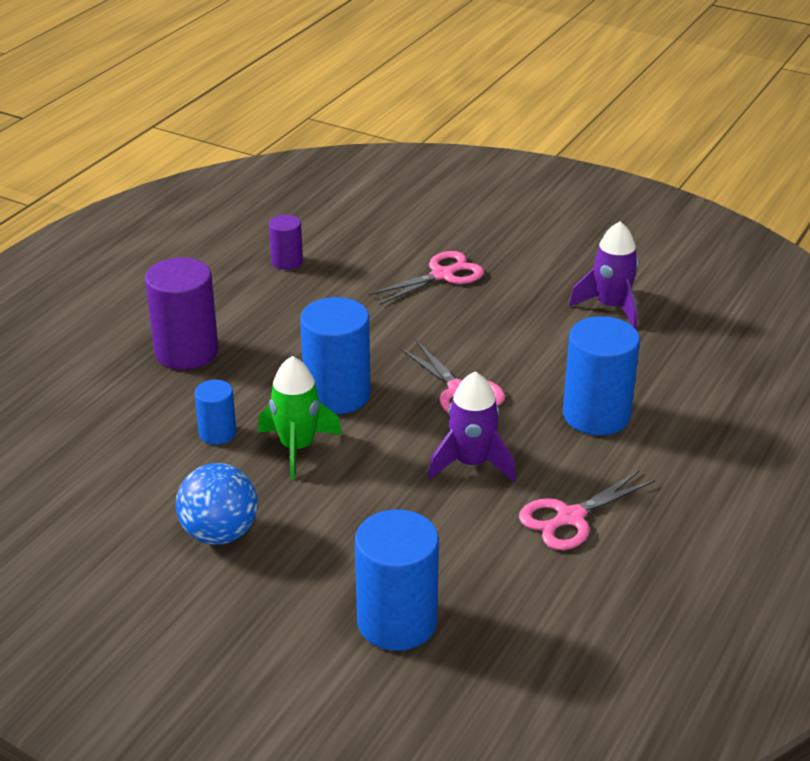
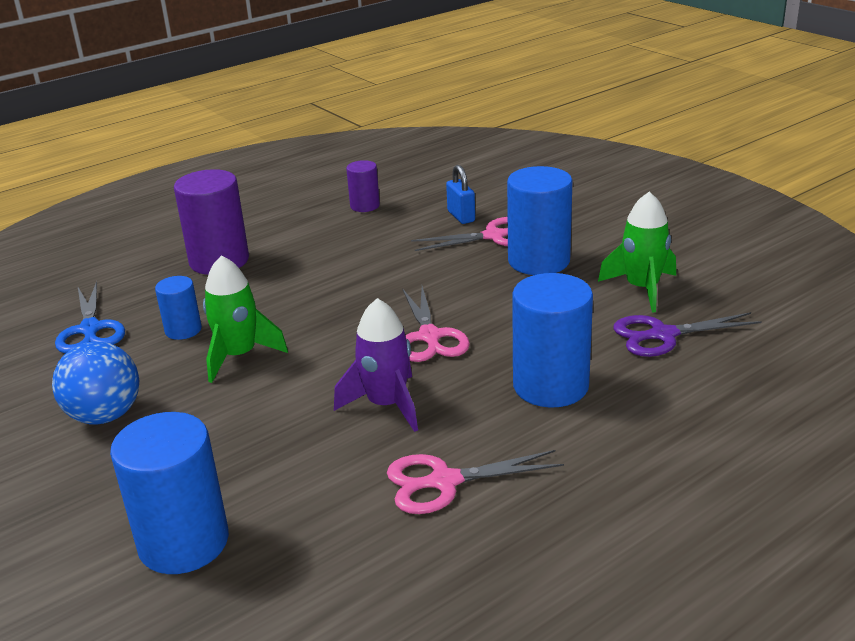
camera: 25 degrees right, 5 degrees down
blue cylinder [300,297,371,414] -> blue cylinder moved to [507,166,573,275]
purple rocket [569,221,639,328] -> green rocket [598,192,676,313]
none -> blue scissors [55,281,125,354]
none -> blue padlock [446,165,475,224]
none -> purple scissors [613,312,762,357]

